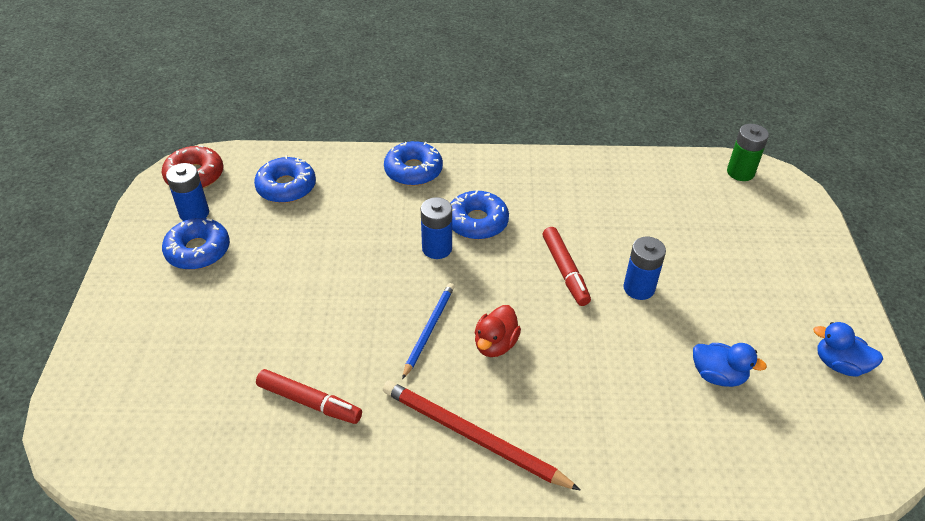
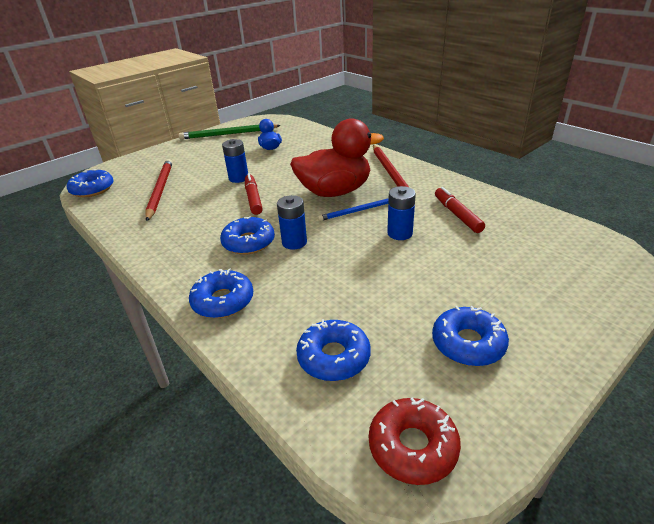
camera: 130 degrees left, 10 degrees down
blue battery [166,163,209,221] -> blue battery moved to [387,186,416,240]
red duck [475,305,521,357] -> red duck [290,118,384,197], size x2.15
red marker [542,227,591,306] -> red marker turned 45 degrees counterclockwise [245,173,263,215]
green battery [727,124,769,181] -> blue donut [67,169,114,197]
blue duck [813,322,883,377] -> green pencil [179,124,281,139]
none -> red pencil [145,159,172,221]

